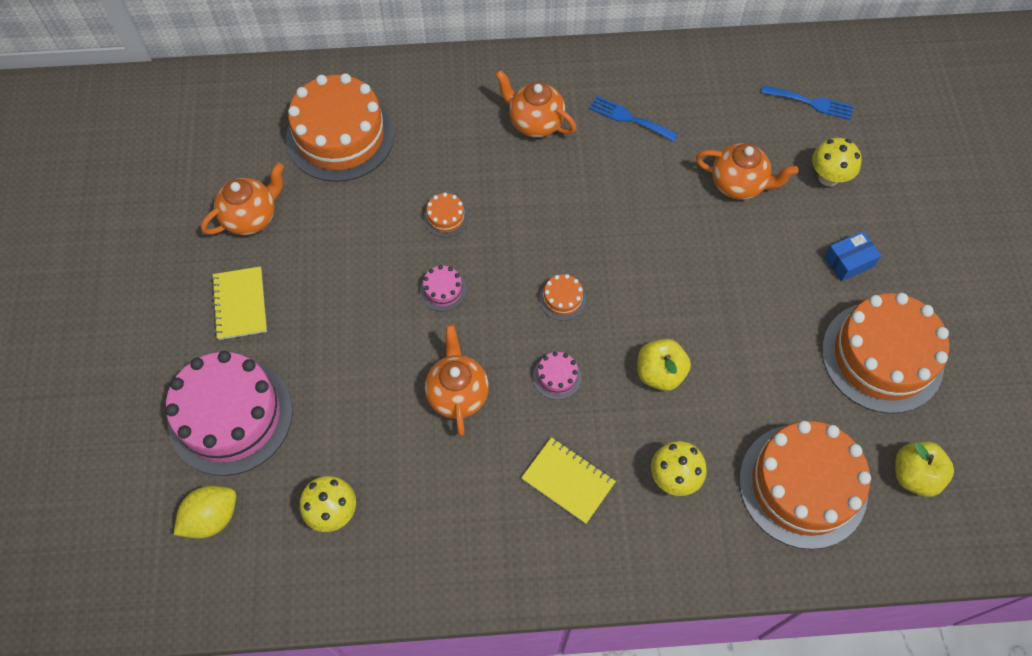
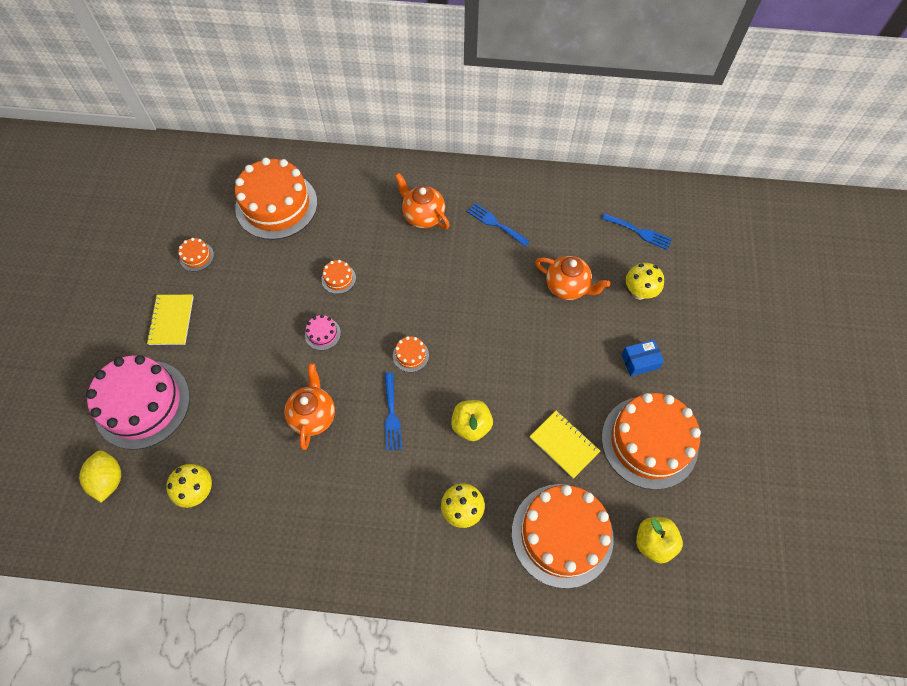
camera: 10 degrees right, 0 degrees up
yellow lemon [174,486,236,539] -> yellow lemon turned 75 degrees counterclockwise [79,450,121,503]
orange teapot [201,163,284,235] -> orange cake [178,238,214,271]
yellow notebook [521,437,616,524] -> yellow notebook moved to [529,411,600,479]
pink cake [533,351,582,400] -> blue fork [384,373,402,451]

